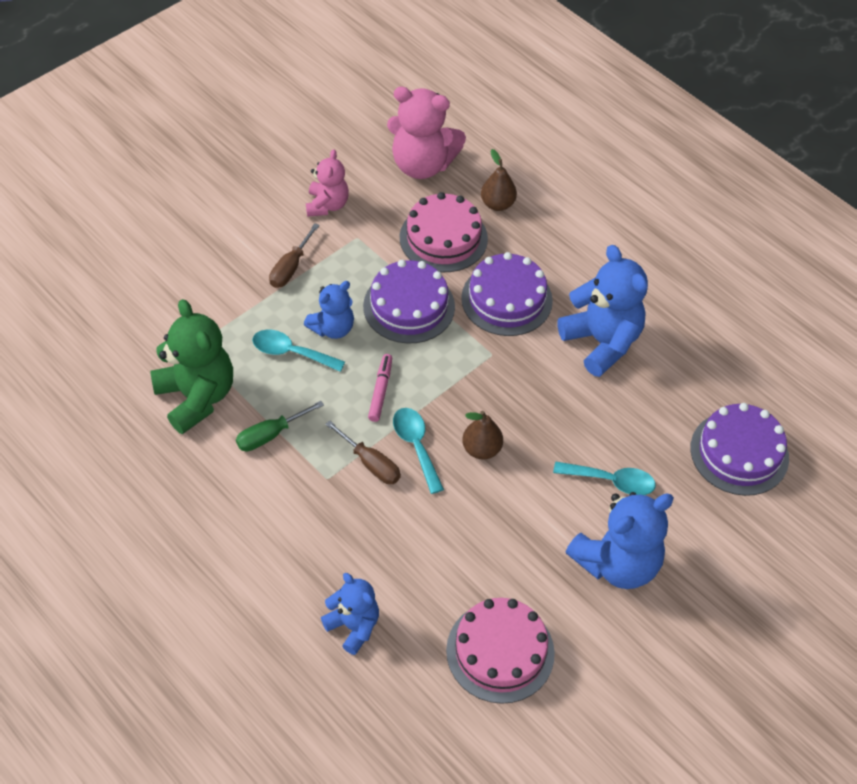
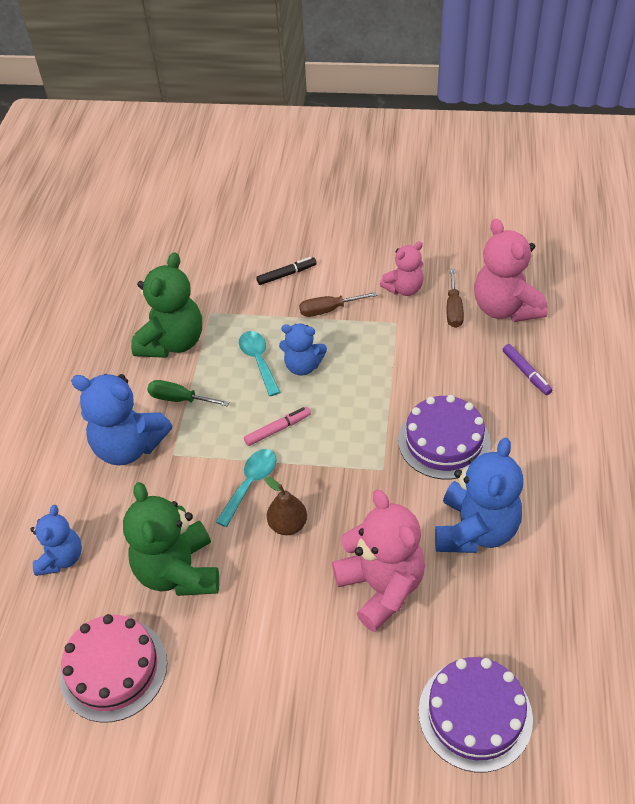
camera: 55 degrees right, 5 degrees down
brown screwdriver [325,420,401,484] -> brown screwdriver moved to [447,268,464,328]
purple cake [363,260,455,344] -> none
pink cake [400,192,488,272] -> none
brown pear [481,149,517,211] -> purple marker [503,344,552,395]
turquoise spoon [553,462,656,495] -> none
blue teddy bear [565,492,674,589] -> blue teddy bear moved to [71,374,172,465]
none -> green teddy bear [123,482,219,596]
none -> black marker [256,257,317,285]
none -> pink teddy bear [332,490,425,632]

